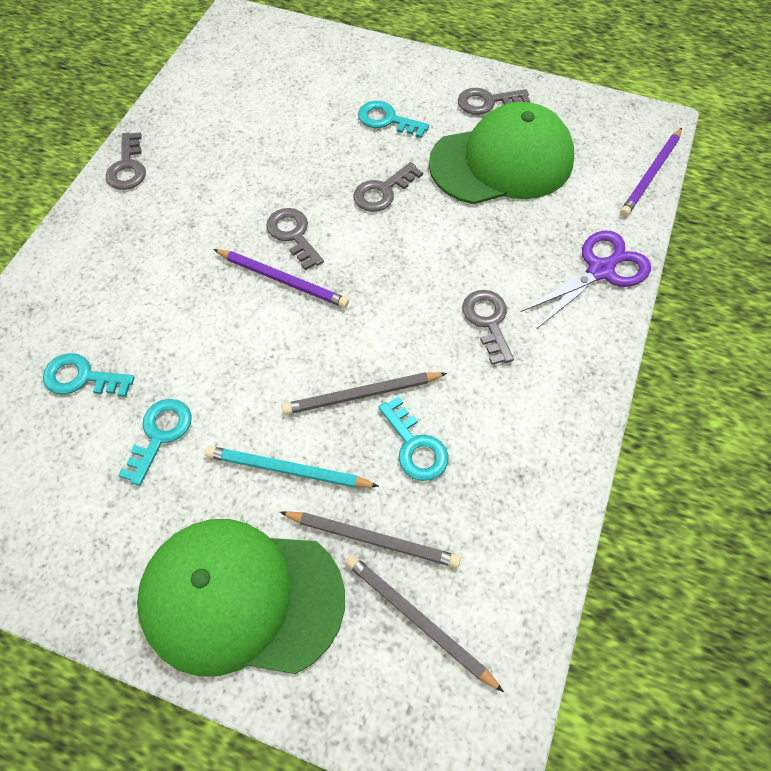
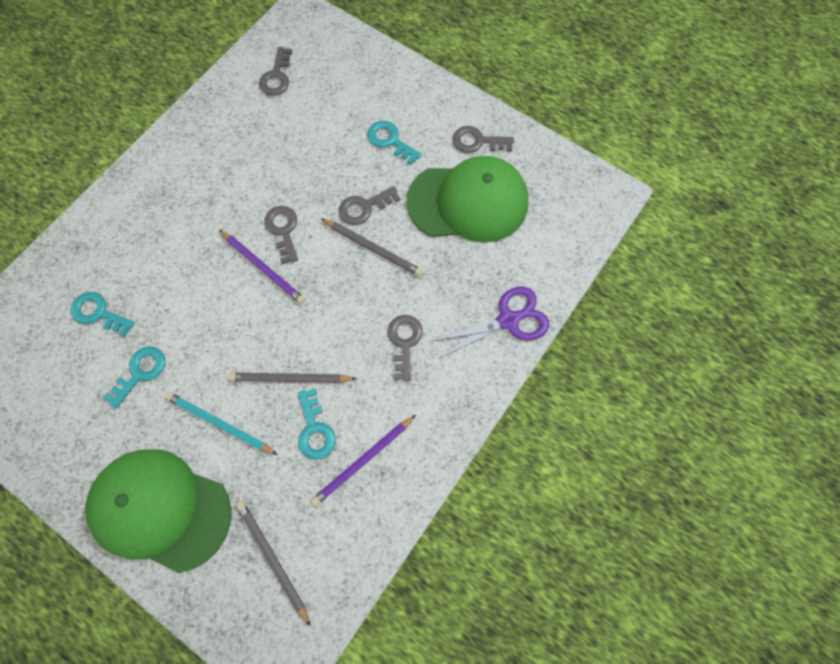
camera: 15 degrees right, 10 degrees up
grey key [106,132,146,190] -> grey key moved to [259,47,292,96]
grey pencil [280,511,461,567] -> grey pencil moved to [321,218,423,276]
purple pencil [620,128,682,217] -> purple pencil moved to [311,415,416,506]

